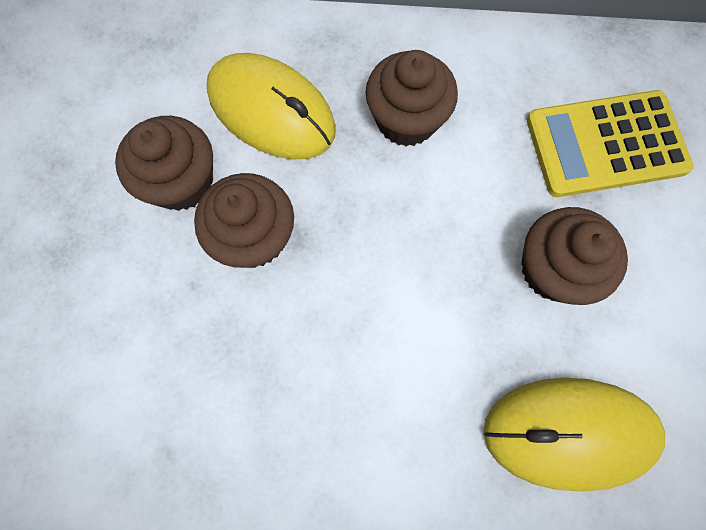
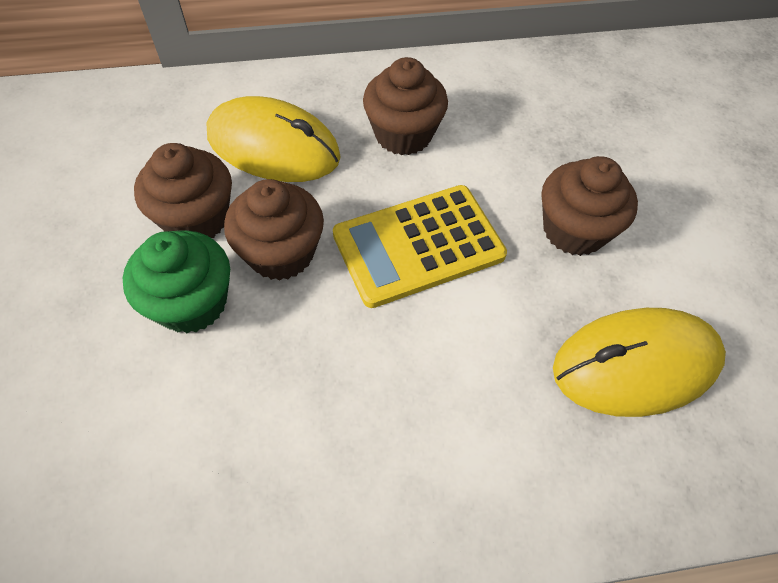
camera: 15 degrees left, 15 degrees down
yellow calculator [527,90,694,197] -> yellow calculator moved to [333,185,507,308]
none -> green cupcake [123,230,230,333]

